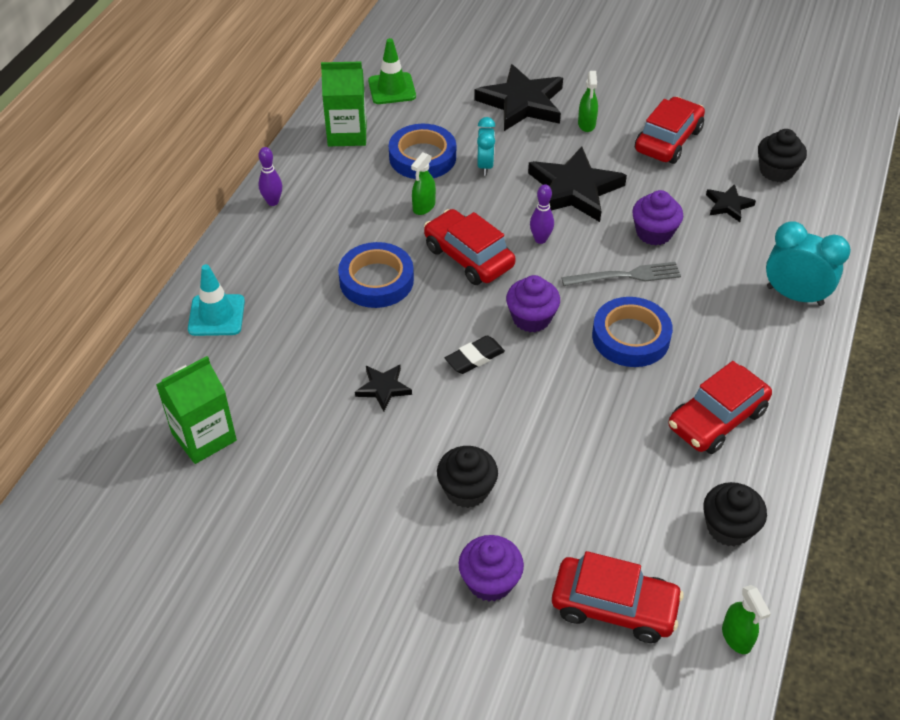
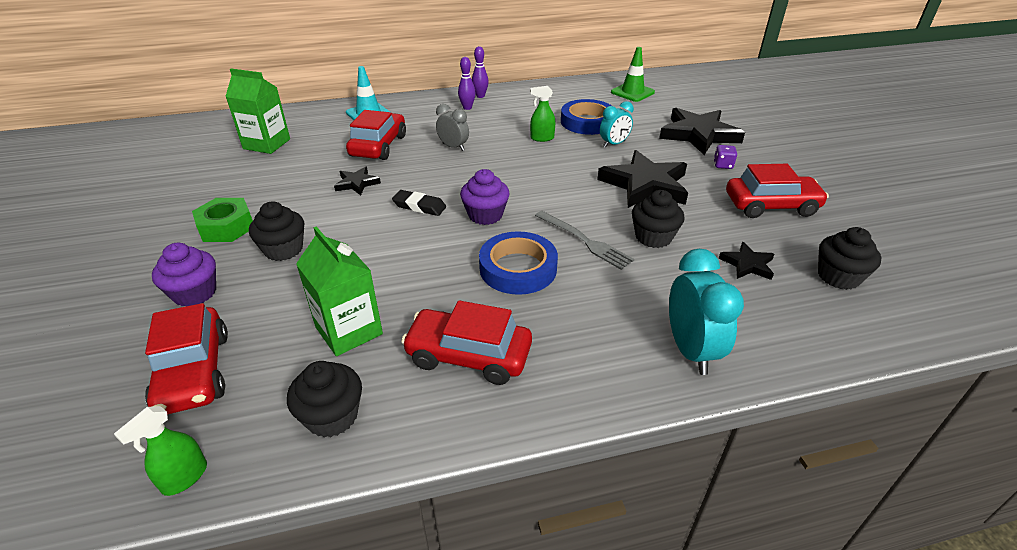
camera: 55 degrees right, 10 degrees down
green carton [321,62,366,146] -> green carton moved to [296,226,383,356]
blue tape [338,242,414,308] -> grey clock [436,104,469,151]
red car [424,209,516,285] -> red car moved to [346,110,406,160]
purple bowling pin [530,184,554,244] -> purple bowling pin moved to [458,57,476,110]
green spray bottle [578,71,598,132] -> purple dice [714,145,737,169]
purple cupcake [632,190,683,245] -> black cupcake [632,190,685,248]
none -> green nut [192,198,253,242]

